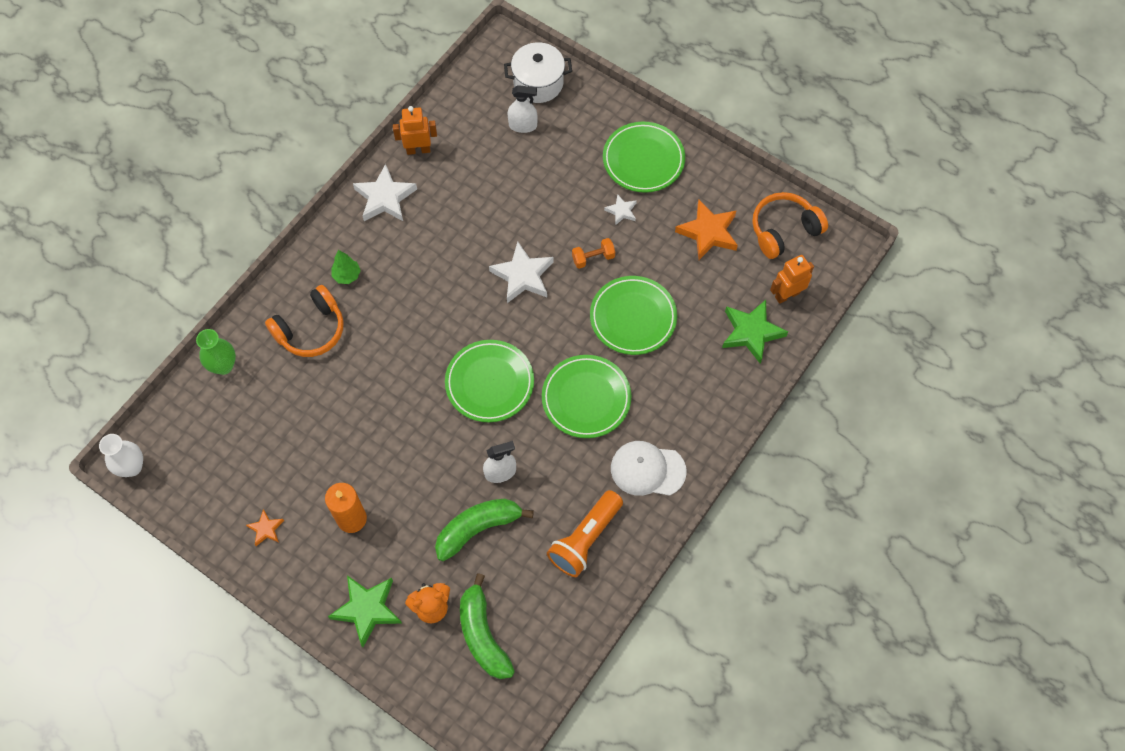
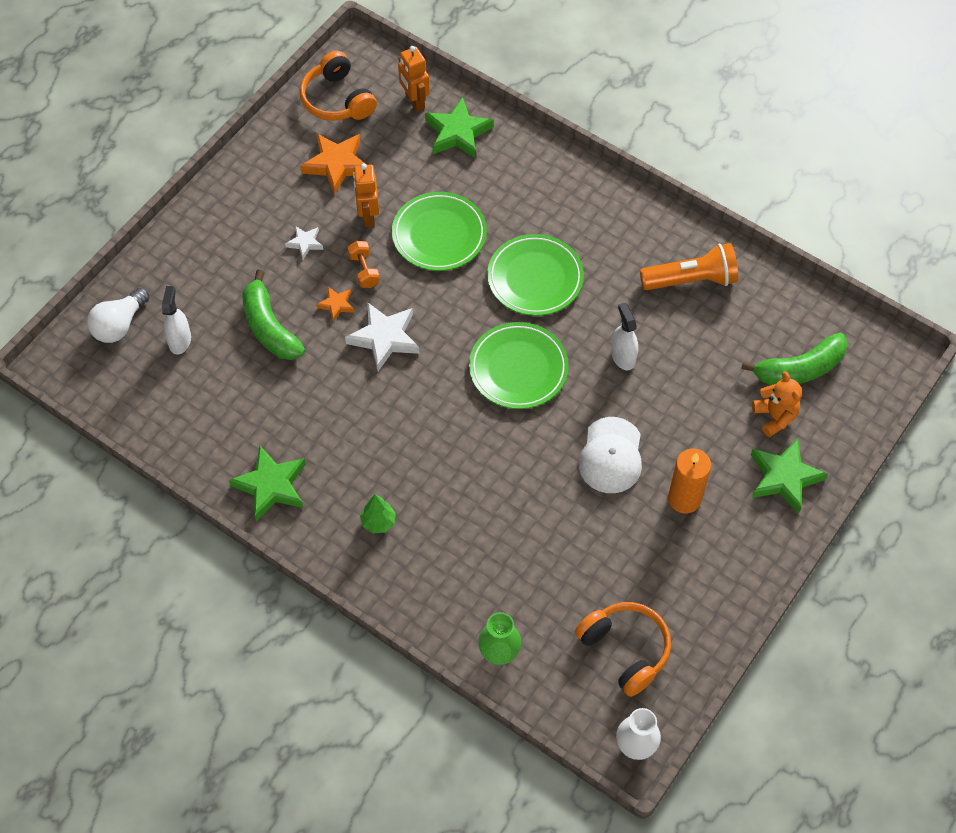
camera: 90 degrees left, 5 degrees down
orange star [246,509,284,546] -> orange star moved to [316,287,355,322]
orange headphones [265,285,344,357] -> orange headphones moved to [575,602,671,697]
white star [353,164,417,221] -> green star [229,446,306,522]
orange robot [393,106,437,155] -> orange robot moved to [353,163,379,227]
green banana [435,498,534,561] -> green banana moved to [242,269,305,360]
white pot [504,42,572,103] -> white light bulb [87,288,150,343]
orange flashlight [547,490,623,577] -> orange flashlight turned 45 degrees counterclockwise [640,243,738,290]
green plate [603,122,685,193] -> none
white cap [611,441,687,496] -> white cap moved to [579,417,642,493]

